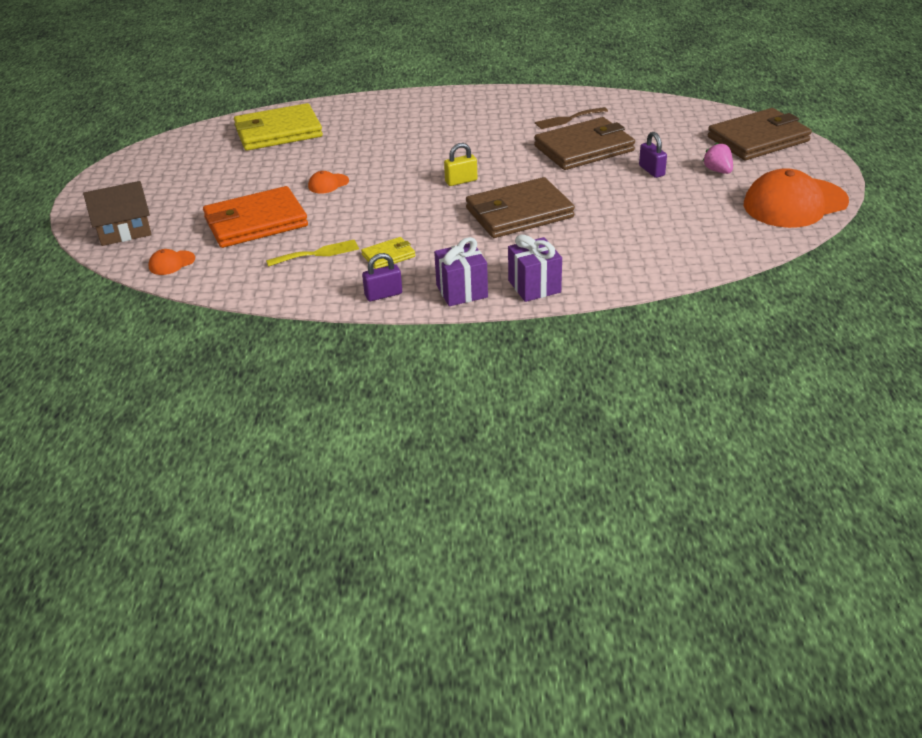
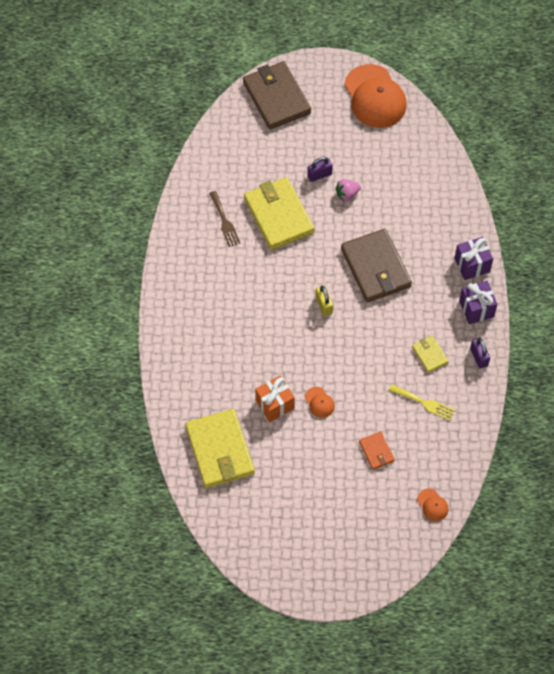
camera: 90 degrees left, 25 degrees up
brown house [83,181,152,246] -> none
orange wallet [203,186,308,248] -> orange wallet [359,431,395,470], size x0.47
yellow fork [266,240,359,267] -> yellow fork turned 135 degrees clockwise [389,384,455,421]
brown wallet [534,117,635,170] -> yellow wallet [244,177,315,250]
pink strawberry [703,143,733,174] -> pink strawberry moved to [336,179,361,201]
none -> orange gift [255,376,295,422]

